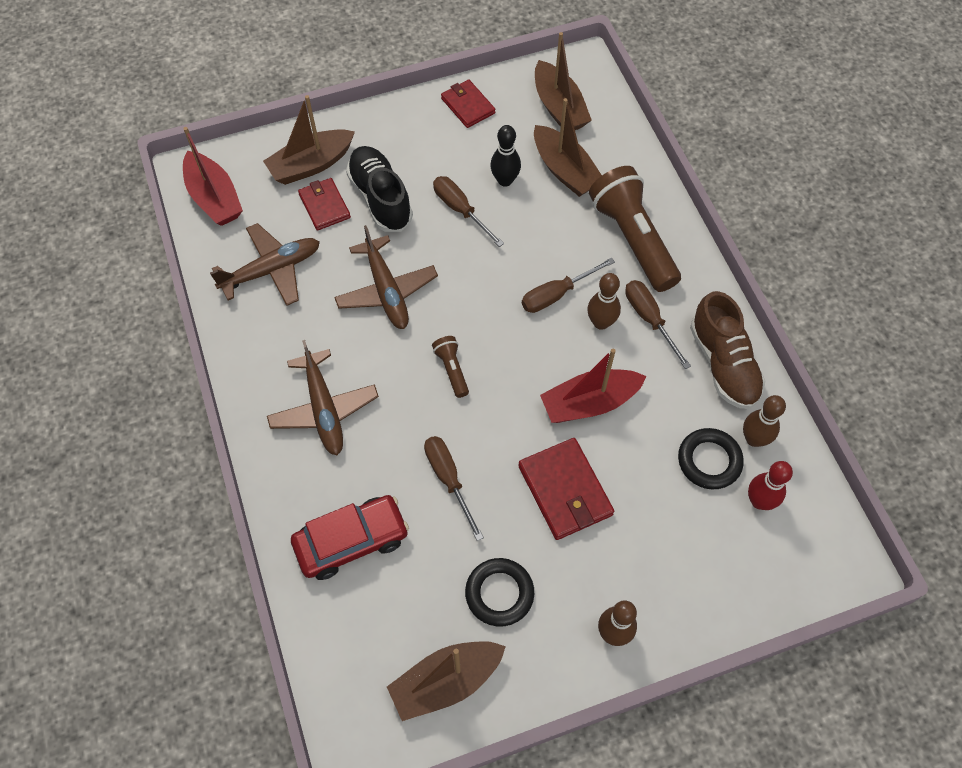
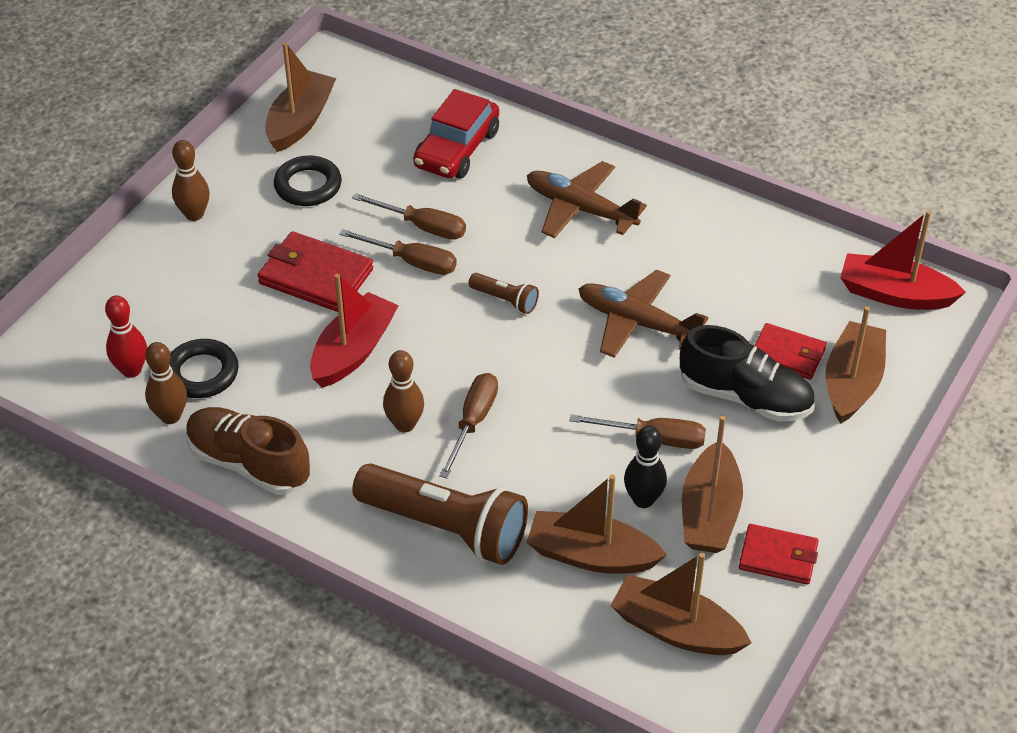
camera: 140 degrees right, 15 degrees down
brown plane [210,223,320,306] -> none
brown screwdriver [625,280,691,369] -> brown screwdriver moved to [339,229,457,275]
none -> brown boat [682,416,743,553]

